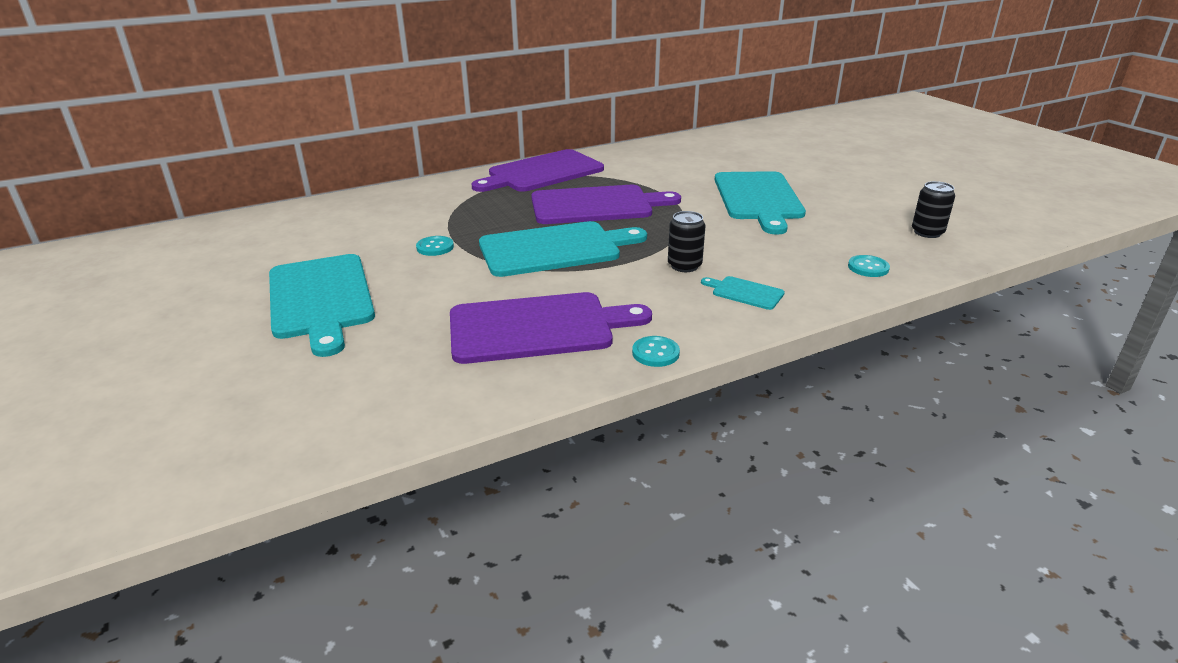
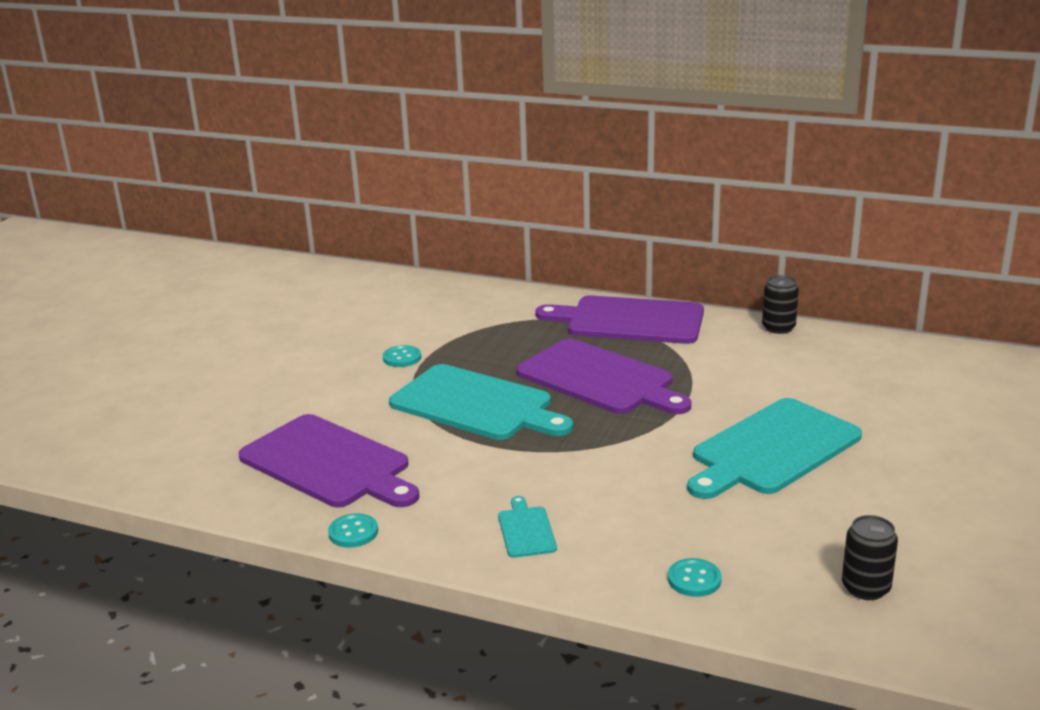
camera: 50 degrees right, 5 degrees down
turquoise cutting board [269,254,375,357] -> none
black can [668,211,706,272] -> black can moved to [762,275,799,334]

